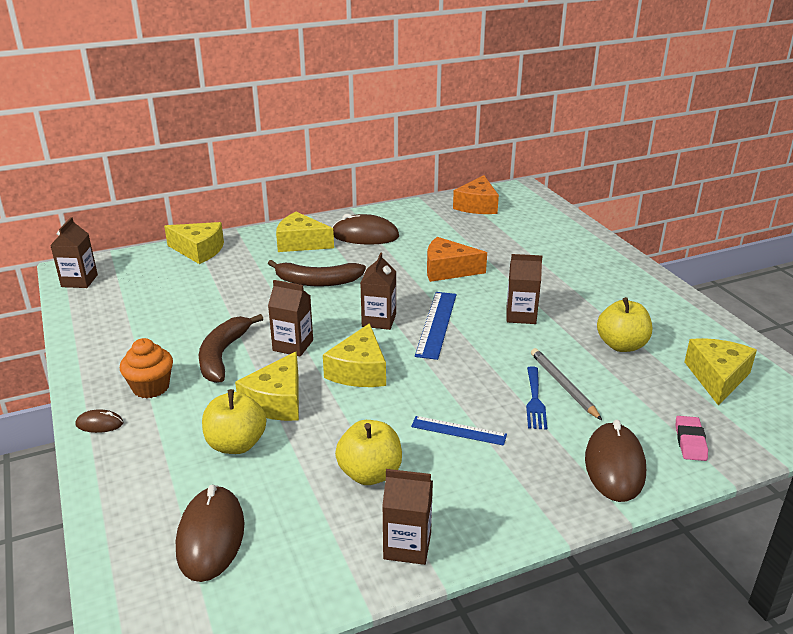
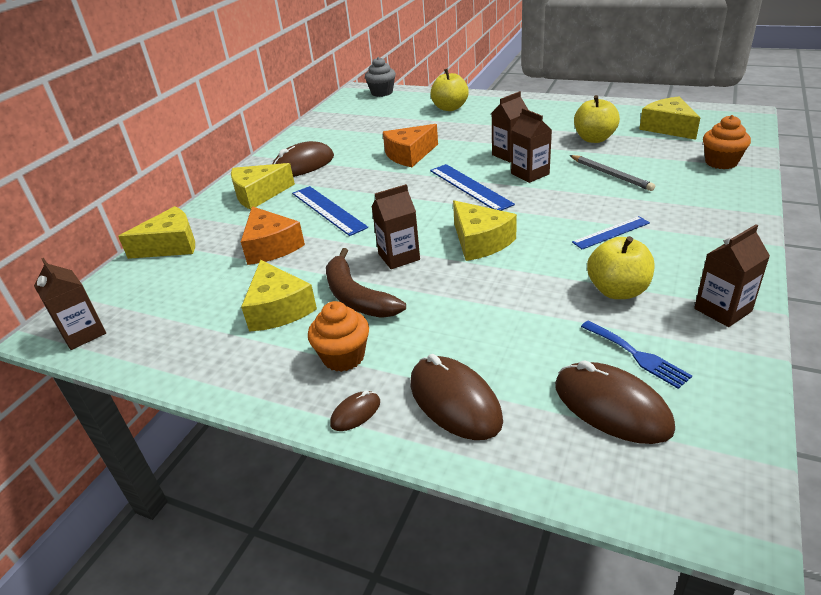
camera: 40 degrees left, 5 degrees up
yellow apple [202,389,266,454] -> yellow apple moved to [431,68,469,111]
yellow cheese [235,351,299,421] -> yellow cheese moved to [241,260,317,332]
brown banana [268,260,366,287] -> blue ruler [292,186,368,236]
brown carton [360,253,396,330] -> brown carton moved to [511,108,552,183]
orange cheese [453,175,499,214] -> orange cheese moved to [241,206,305,265]
blue fork [526,366,547,430] -> blue fork moved to [581,320,692,389]
grey pencil [531,348,602,420] -> grey pencil turned 150 degrees counterclockwise [569,155,655,191]
brown mouse [585,420,646,502] -> brown mouse moved to [410,354,503,440]
pink eraser [676,416,708,461] -> orange cupcake [703,115,751,169]
none -> grey cupcake [365,57,396,97]

